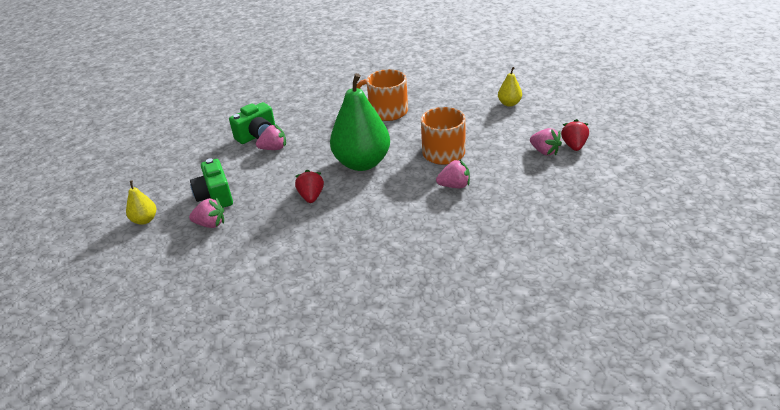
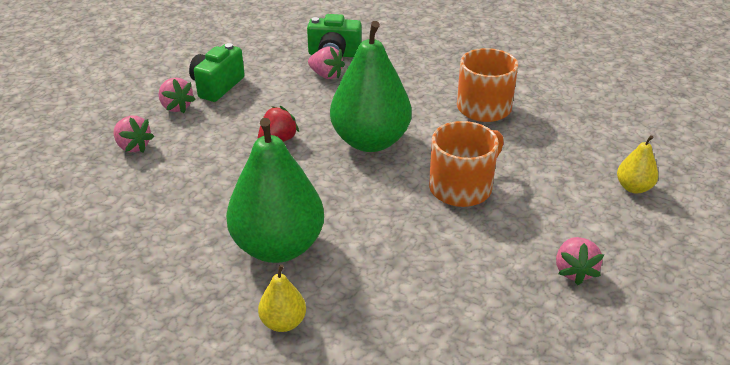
camera: 45 degrees right, 0 degrees up
yellow pear [126,181,156,225] -> yellow pear moved to [258,264,306,332]
pink strawberry [436,160,470,188] -> pink strawberry moved to [113,116,154,153]
red strawberry [561,119,589,151] -> none
none -> green pear [226,118,324,263]

